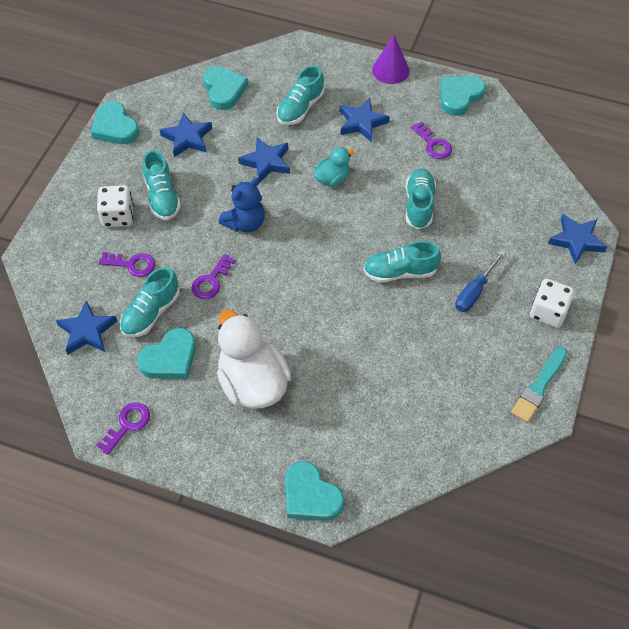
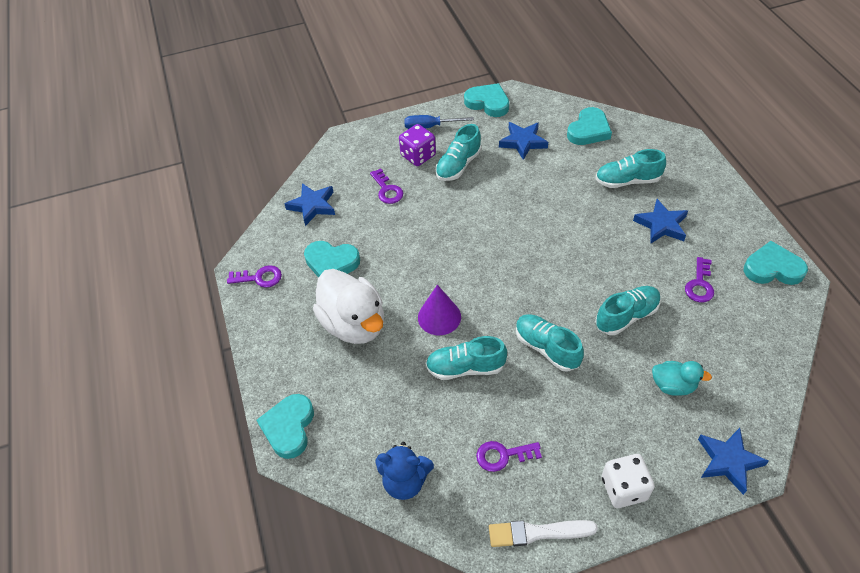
camera: 55 degrees right, 5 degrees down
turquoise heart [91,101,139,144] -> turquoise heart turned 105 degrees clockwise [464,83,509,117]
white dice [97,185,134,227] -> purple dice [399,124,436,166]
turquoise shoe [120,267,180,337] -> turquoise shoe moved to [426,336,507,380]
purple key [192,254,236,299] -> purple key moved to [476,441,542,472]
white duck [217,310,292,409] -> white duck turned 120 degrees clockwise [313,269,384,344]
blue teddy bear [219,178,265,232] -> blue teddy bear moved to [376,442,434,500]
blue star [238,137,290,183] -> none
turquoise duck [314,147,354,186] -> turquoise duck moved to [652,361,712,396]
purple cone [372,35,409,84] -> purple cone moved to [418,285,461,335]
blue screwdriver [455,250,506,312] -> blue screwdriver moved to [404,115,474,129]
turquoise brush [511,347,567,422] -> white brush [489,520,598,547]

